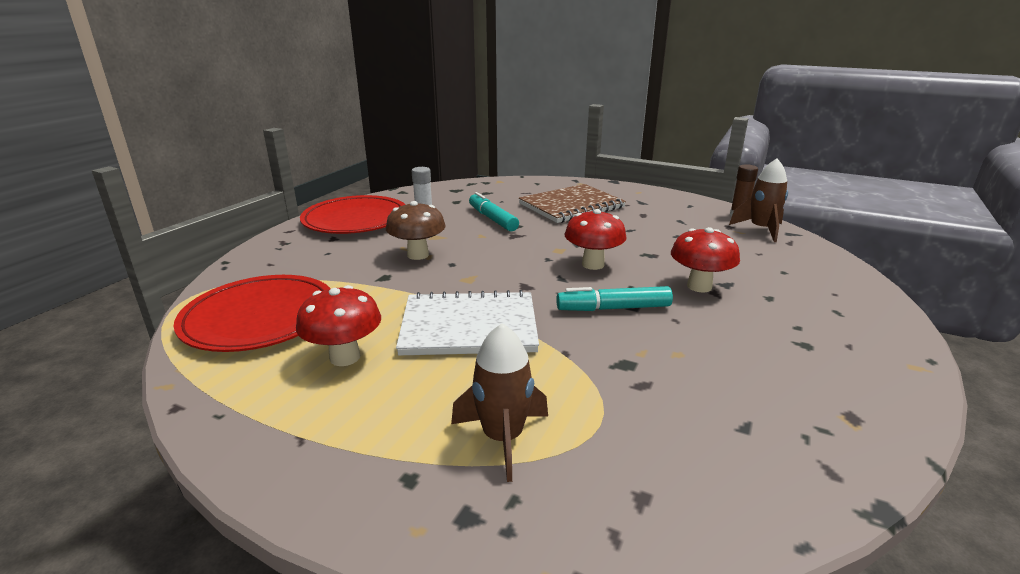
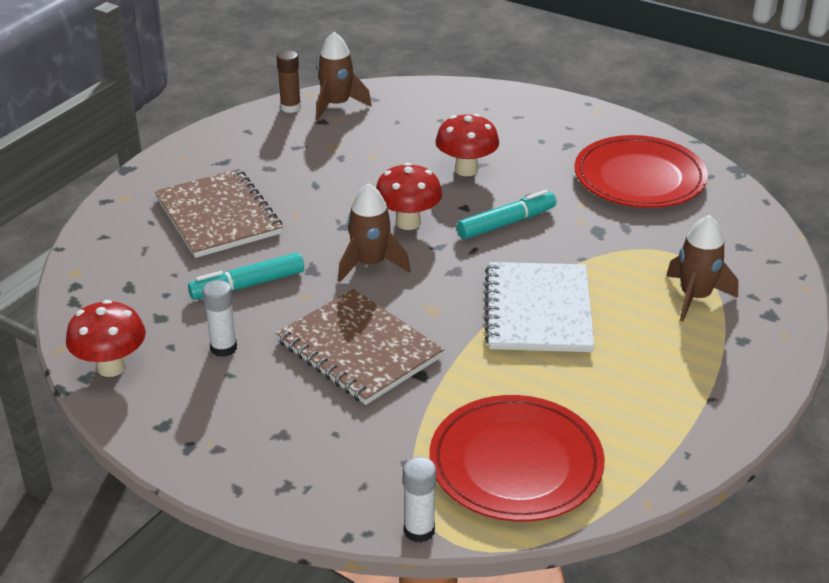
camera: 85 degrees left, 10 degrees up
red mushroom [296,285,381,366] -> red mushroom moved to [66,300,146,377]
red plate [300,195,405,234] -> red plate moved to [575,135,708,208]
brown mushroom [386,201,446,260] -> brown notebook [276,289,444,405]
turquoise marker [556,286,673,311] -> turquoise marker turned 120 degrees counterclockwise [457,190,556,239]
none -> brown rocket [338,183,410,282]
none -> white glue stick [403,457,436,543]

